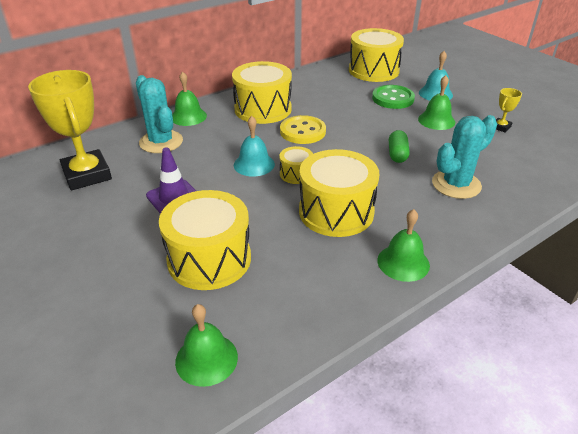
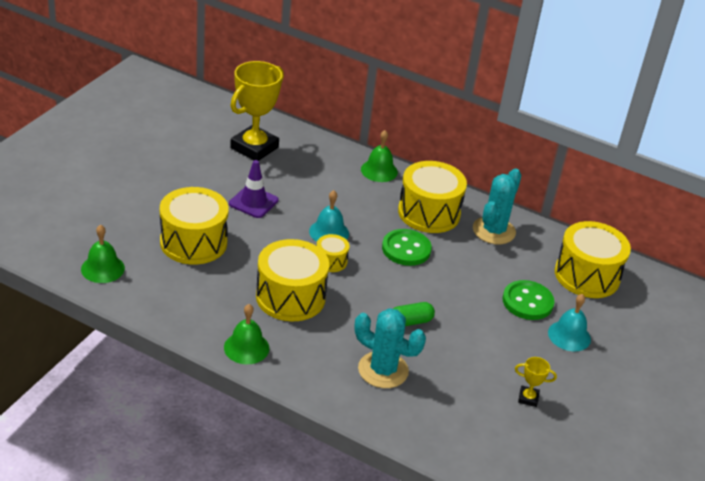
camera: 60 degrees right, 0 degrees up
turquoise cactus [136,75,183,153] -> turquoise cactus moved to [473,169,521,244]
yellow button [280,115,326,144] -> green button [382,229,432,266]
green bell [418,75,455,130] -> none

